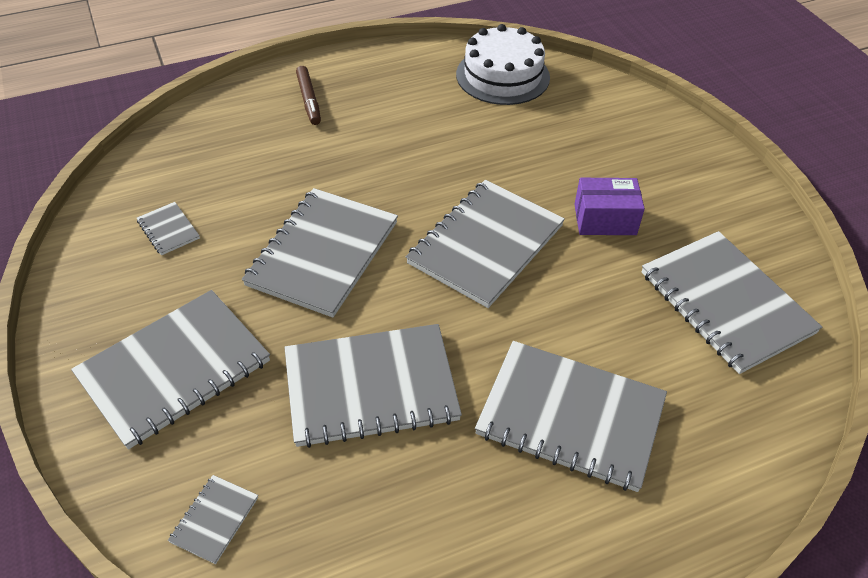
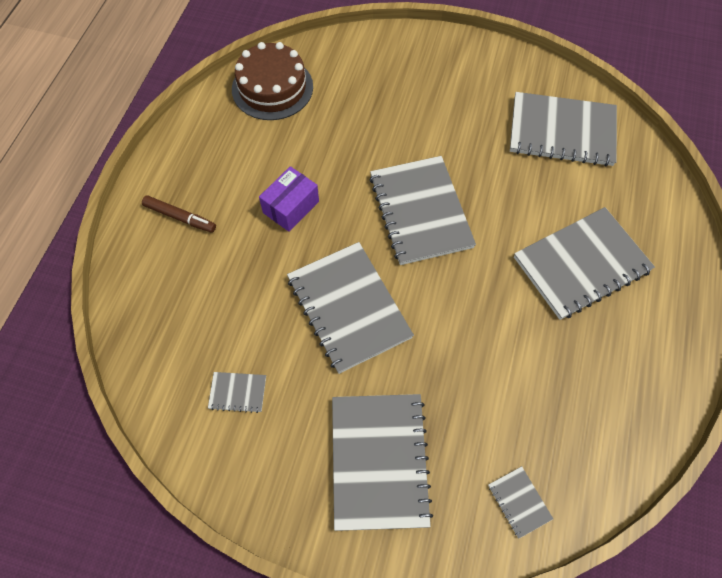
camera: 50 degrees left, 15 degrees up
grey notebook [284,324,462,448] -> none
white cake [456,24,550,105] -> brown cake [232,42,313,120]
purple box [574,178,645,235] -> purple box moved to [259,166,319,232]

